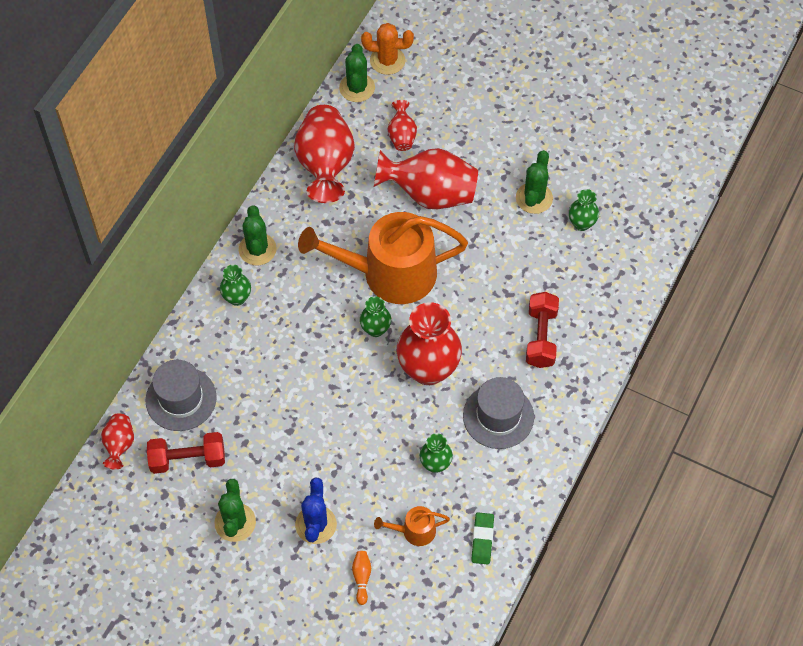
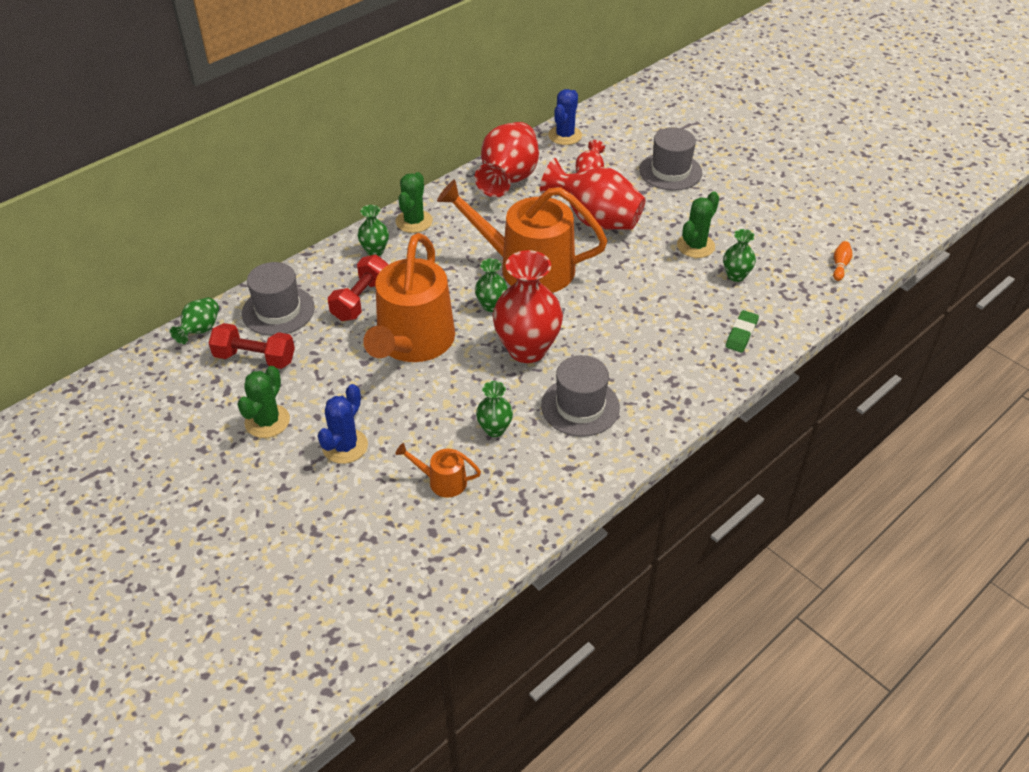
camera: 20 degrees right, 15 degrees down
red vase [101,413,134,470] -> green vase [170,297,219,344]
green cactus [339,44,375,102] -> blue cactus [548,89,582,145]
orange bowling pin [352,551,371,605] -> orange bowling pin moved to [833,241,852,281]
orange cactus [361,23,414,75] -> none
green eraser [471,512,494,565] -> green eraser moved to [726,310,759,353]
red dumbbell [526,292,559,368] -> red dumbbell moved to [328,255,388,321]
none -> orange watering can [363,233,455,362]
none -> grey hat [639,127,702,191]

